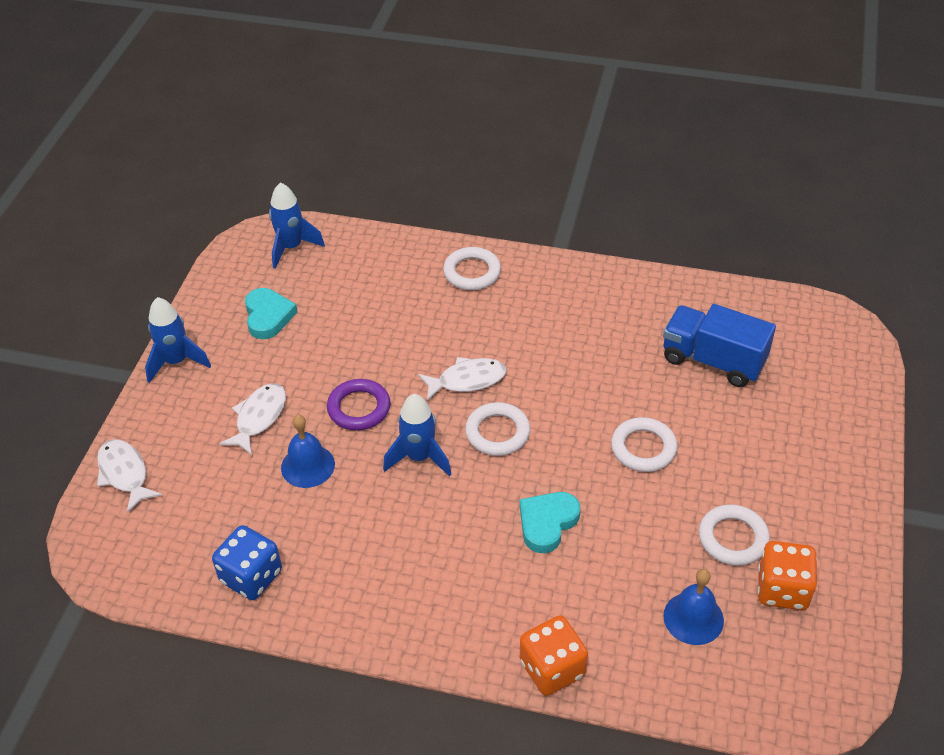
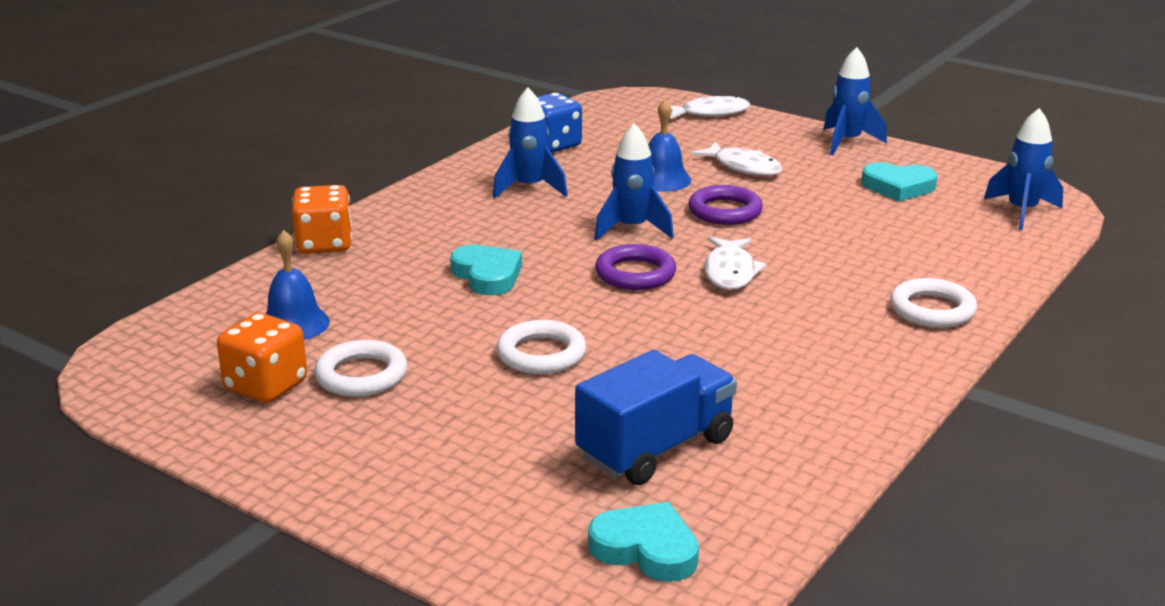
camera: 110 degrees right, 20 degrees down
white ring [465,402,530,456] -> purple ring [595,244,676,290]
none -> blue rocket [493,88,568,198]
none -> turquoise heart [588,502,699,582]

